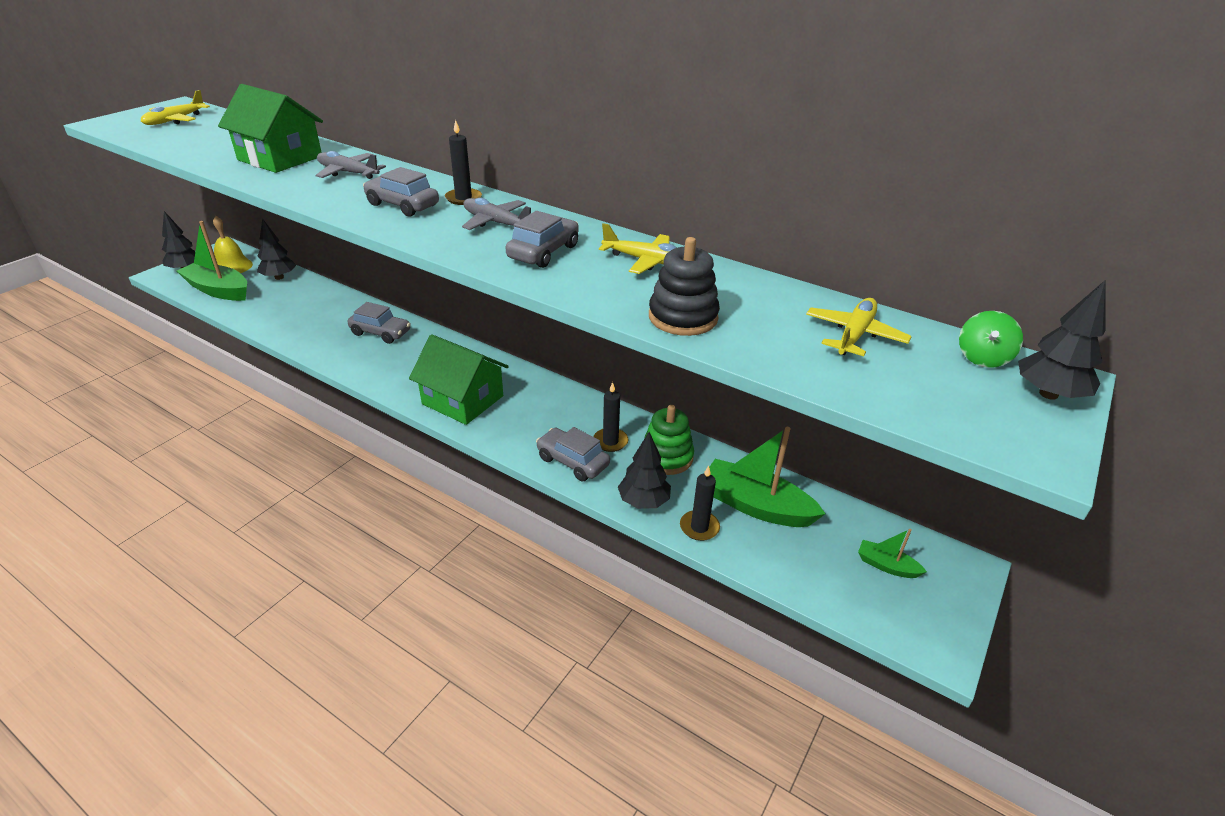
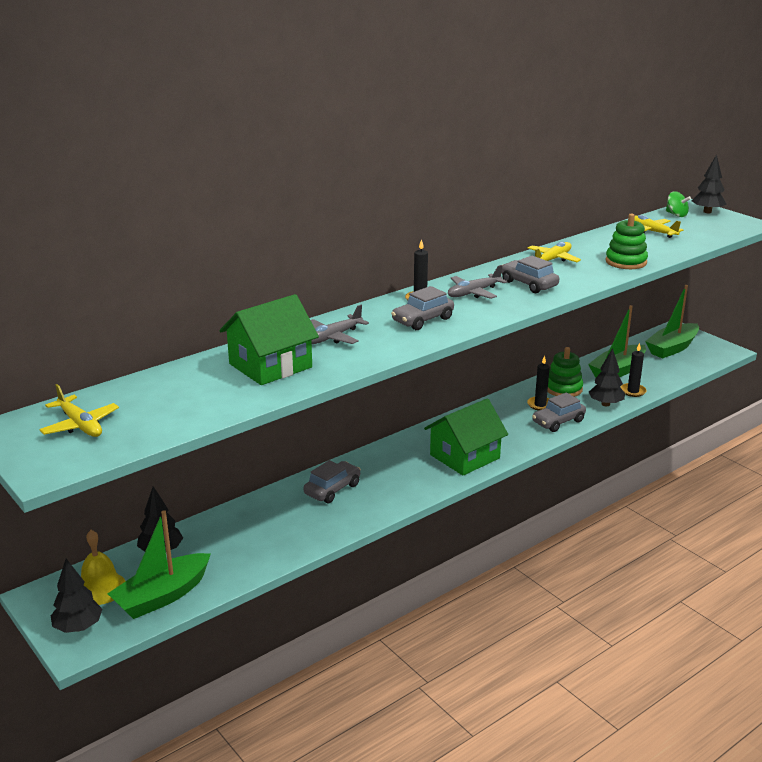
camera: 70 degrees left, 10 degrees down
black stacking toy [649,237,720,336] -> green stacking toy [605,214,648,269]
green boat [858,529,927,578] -> green boat [645,285,699,358], size x2.02

